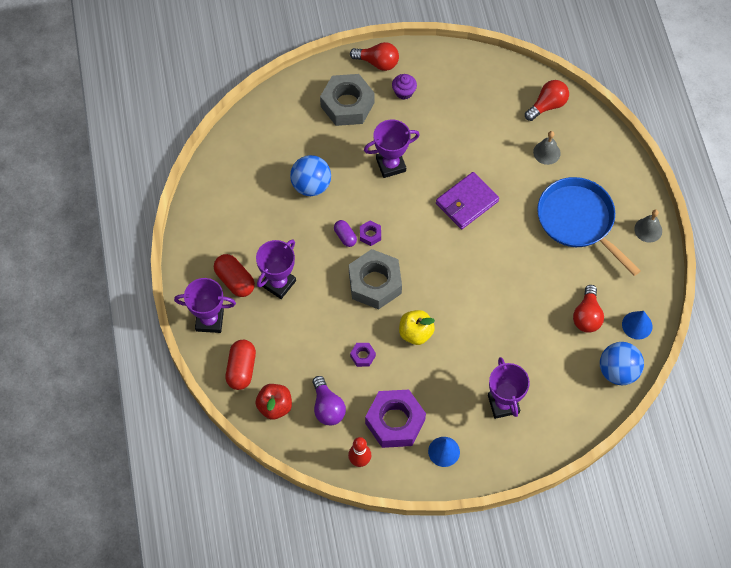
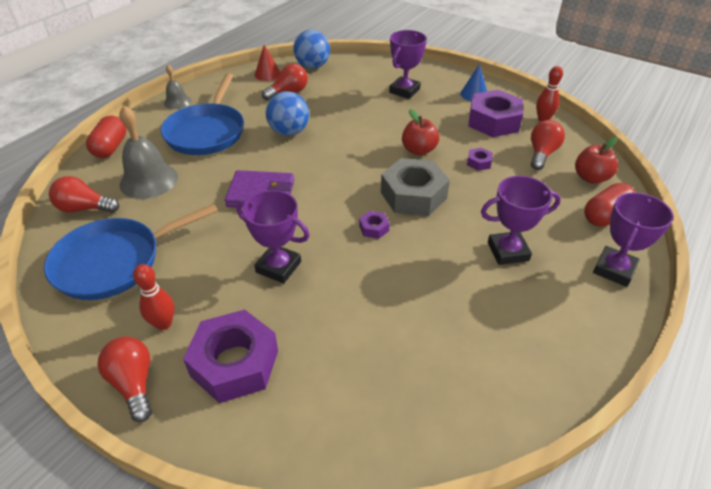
camera: 135 degrees left, 20 degrees down
purple trophy [174,278,236,333] -> purple trophy turned 75 degrees clockwise [593,192,674,287]
red capsule [214,254,255,297] -> red capsule moved to [86,116,126,158]
blue ball [290,155,331,196] -> blue ball moved to [266,91,309,136]
purple light bulb [313,376,346,425] -> red light bulb [531,120,565,170]
grey nut [320,74,374,126] -> purple nut [183,310,278,403]
purple capsule [334,220,357,247] -> none
purple cupcake [392,74,417,100] -> red bowling pin [133,264,174,330]
yellow apple [399,310,435,345] -> red apple [402,109,439,156]
grey bell [533,131,561,165] -> grey bell [119,105,178,199], size x1.77
blue cone [622,311,653,340] -> red cone [255,45,281,81]
none -> blue pan [44,204,218,300]

